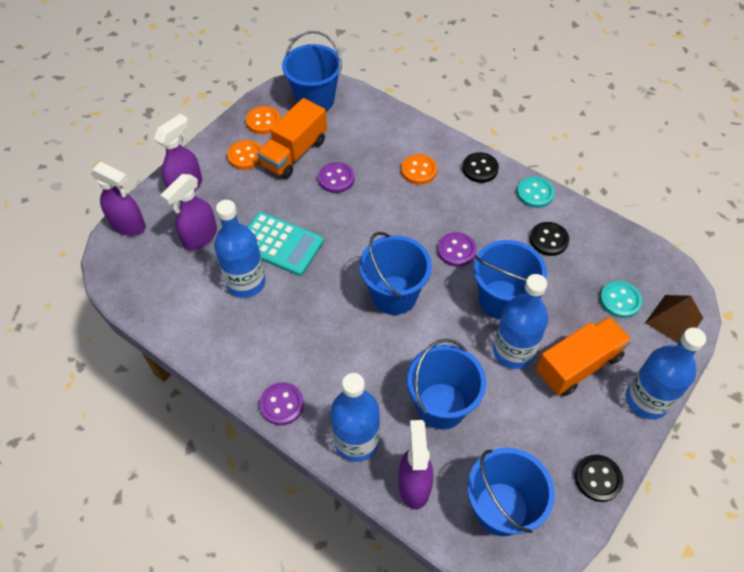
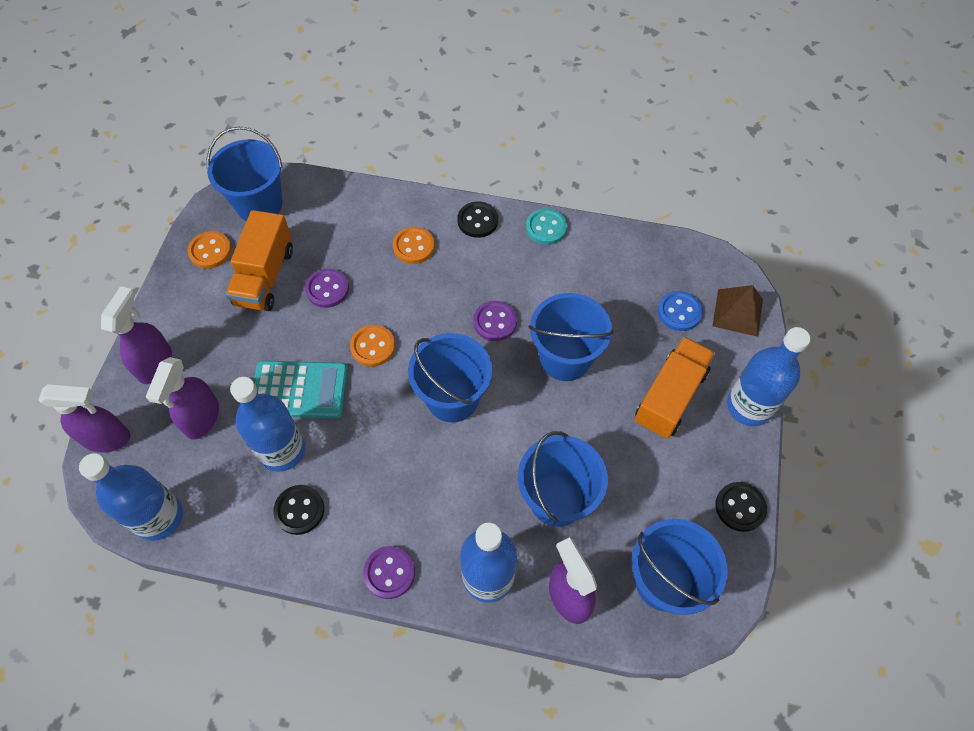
camera: 25 degrees left, 5 degrees up
orange button [227,140,261,170] -> orange button moved to [350,325,395,367]
blue bottle [493,274,548,369] -> blue bottle moved to [79,453,183,541]
black button [530,222,569,256] -> black button moved to [273,485,324,535]
turquoise button [600,281,642,318] -> blue button [658,291,703,331]

